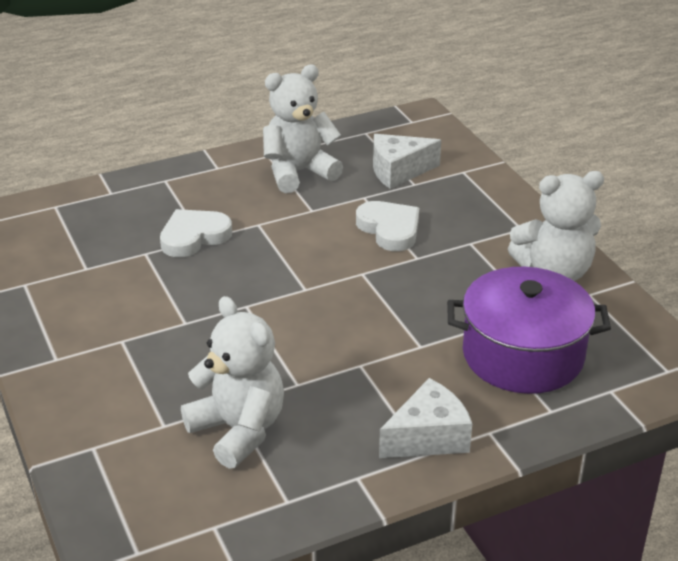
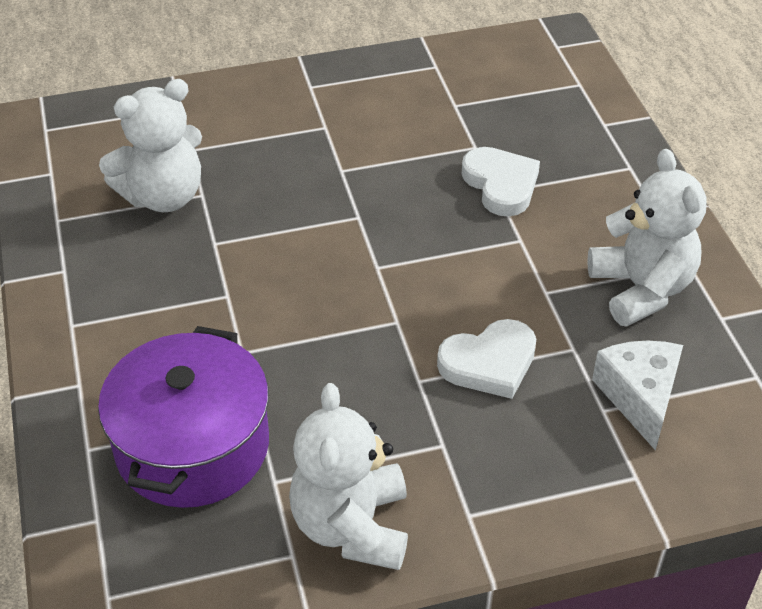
camera: 100 degrees right, 10 degrees up
white cheese [379,378,472,458] -> none

